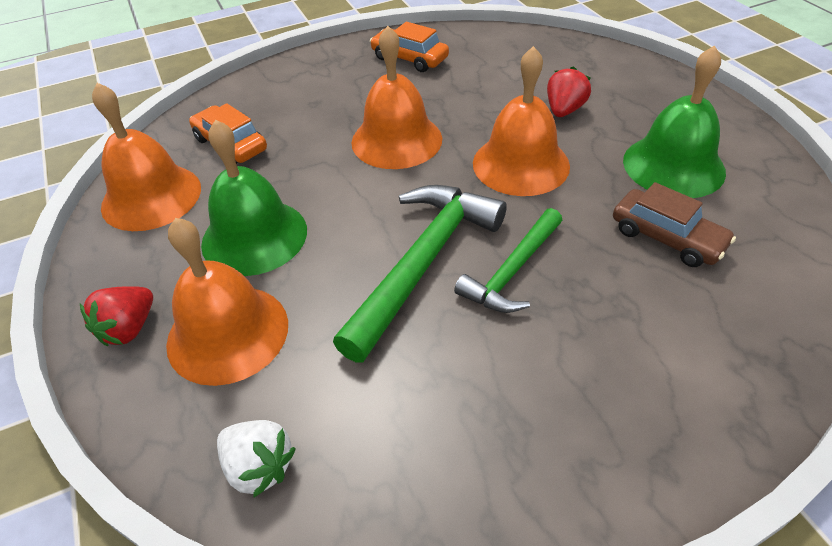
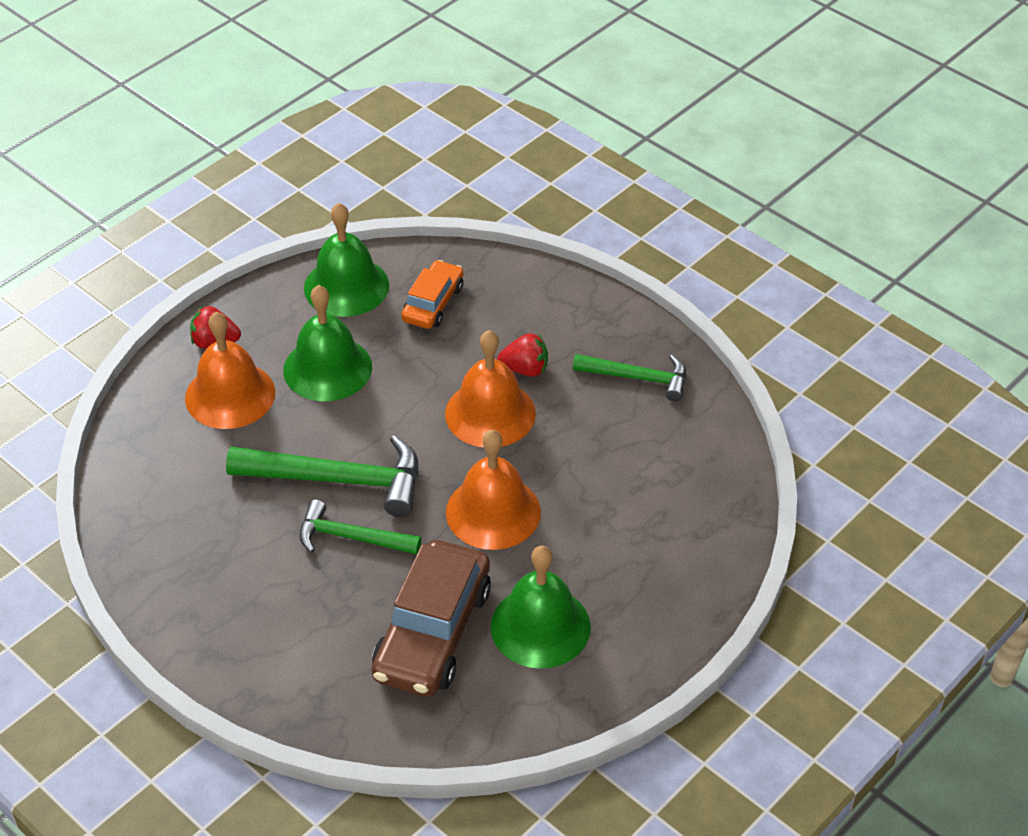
camera: 65 degrees right, 0 degrees up
orange bell [92,83,201,231] -> green bell [304,203,389,317]
white strawberry [217,420,296,497] -> none
orange car [370,22,449,72] -> green hammer [573,354,686,401]
red strawberry [547,66,591,117] -> red strawberry moved to [497,333,548,377]
brown car [613,182,736,267] -> brown car [372,540,491,697], size x1.73

